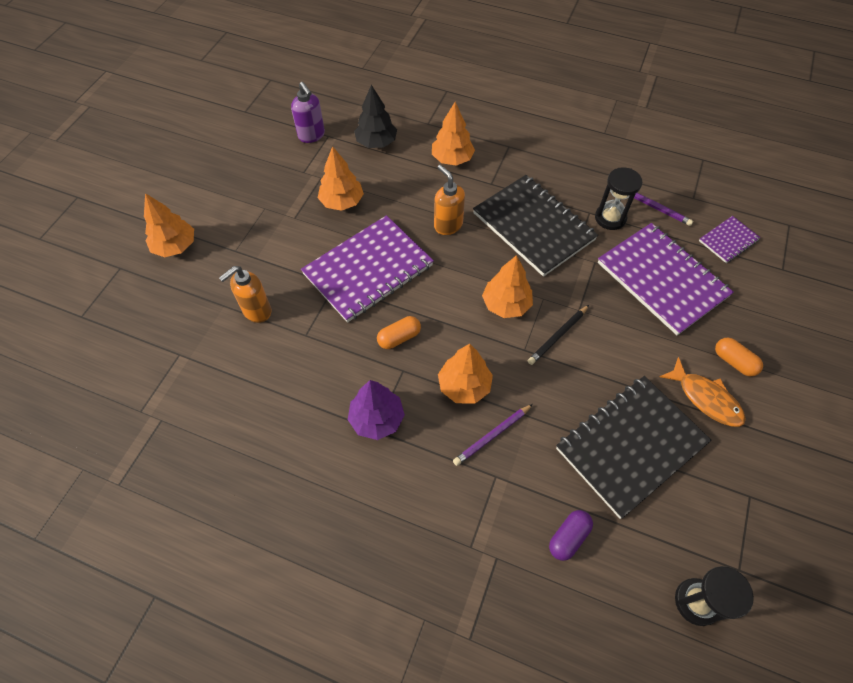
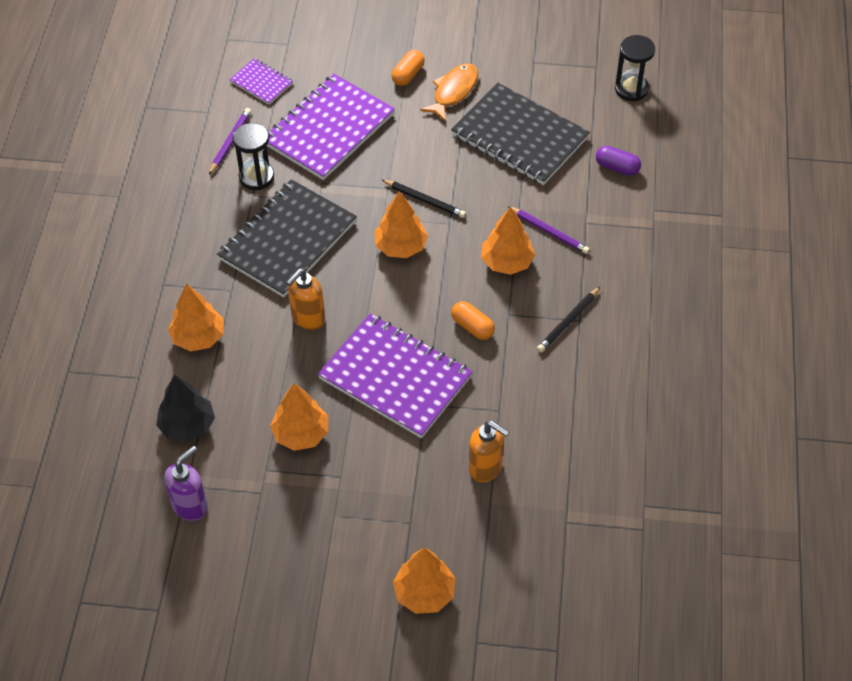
camera: 105 degrees left, 5 degrees down
purple tree [348,380,405,440] -> black pencil [537,287,600,353]

